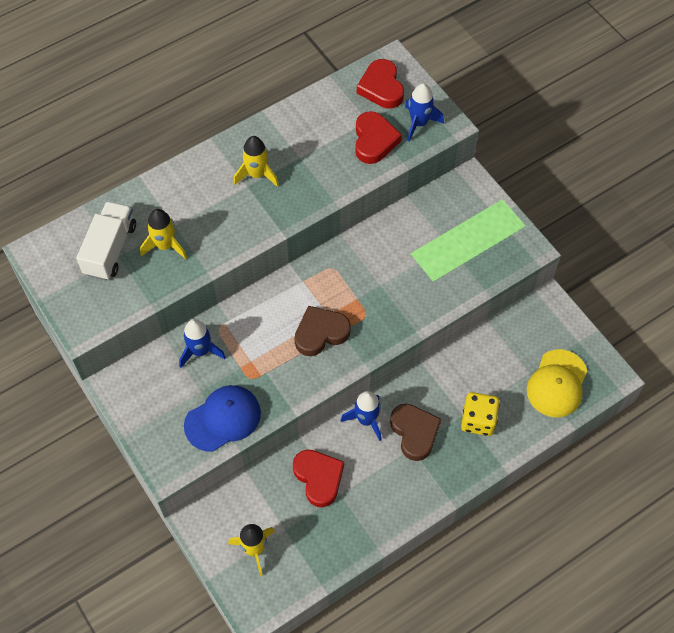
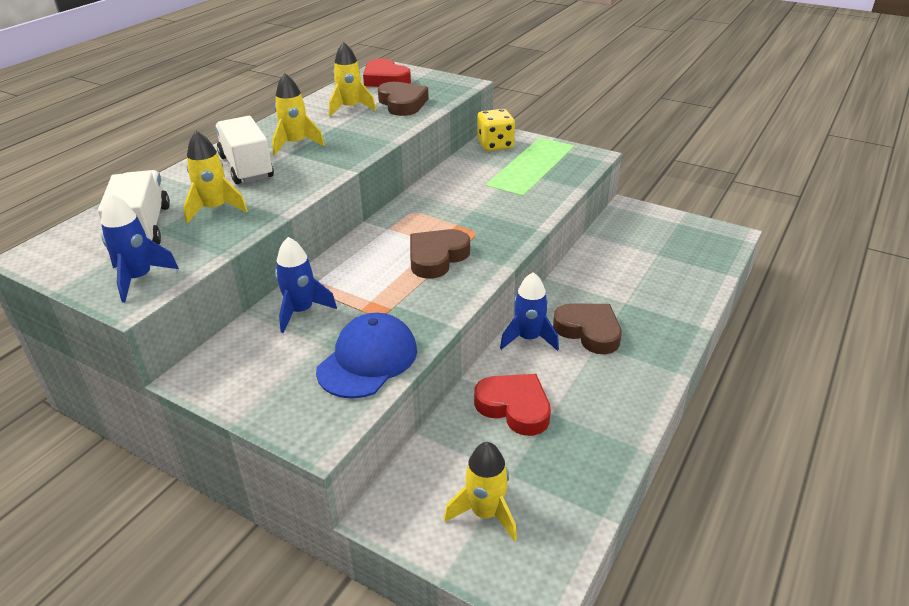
camera: 25 degrees left, 25 degrees down
red heart [355,111,402,164] -> brown heart [378,82,429,116]
blue rocket [405,83,444,142] -> blue rocket moved to [101,194,179,303]
yellow dice [461,392,500,436] -> yellow dice moved to [477,109,515,151]
yellow cap [527,349,587,417] -> none
none -> white truck [215,116,274,184]
none -> yellow rocket [329,42,376,117]

